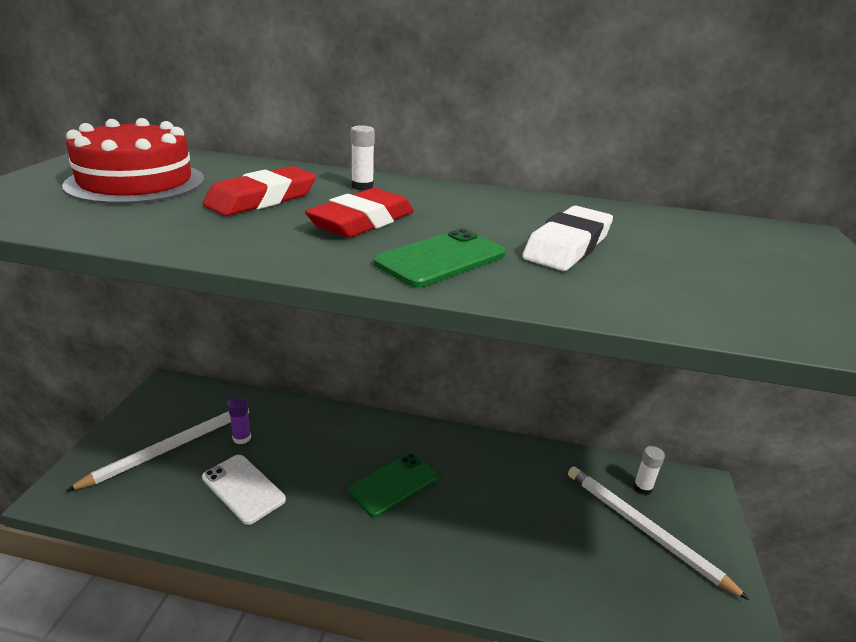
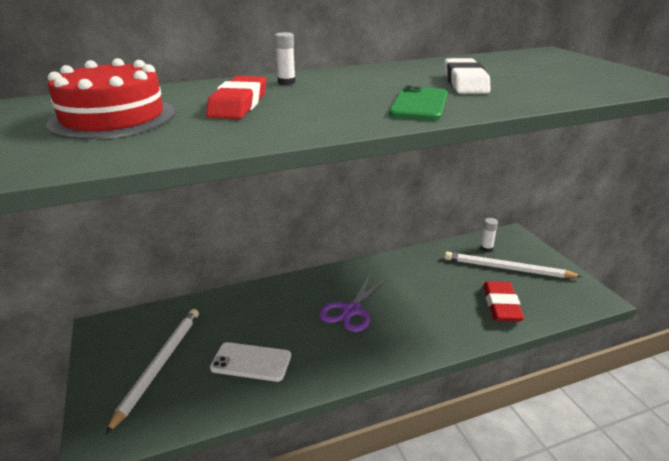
camera: 30 degrees left, 0 degrees up
purple glue stick [228,397,251,444] -> none
red eraser [305,188,414,238] -> red eraser moved to [483,281,524,322]
green phone [349,453,438,517] -> purple scissors [319,274,388,332]

